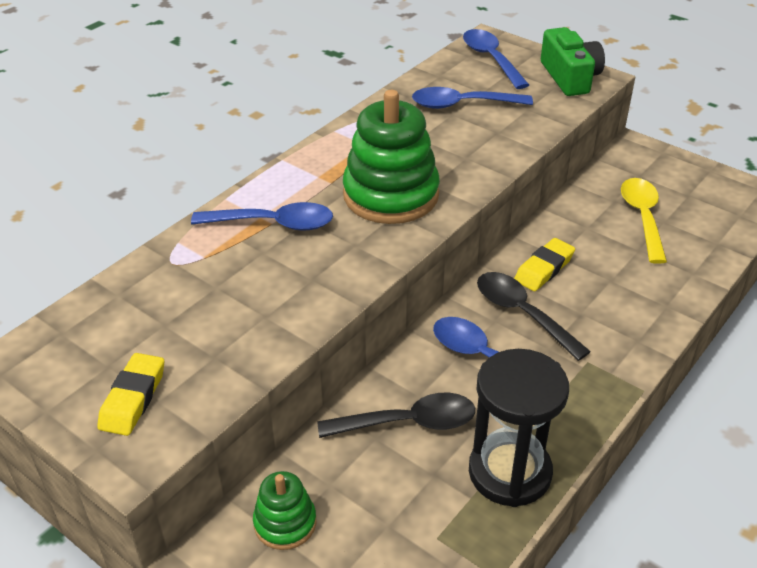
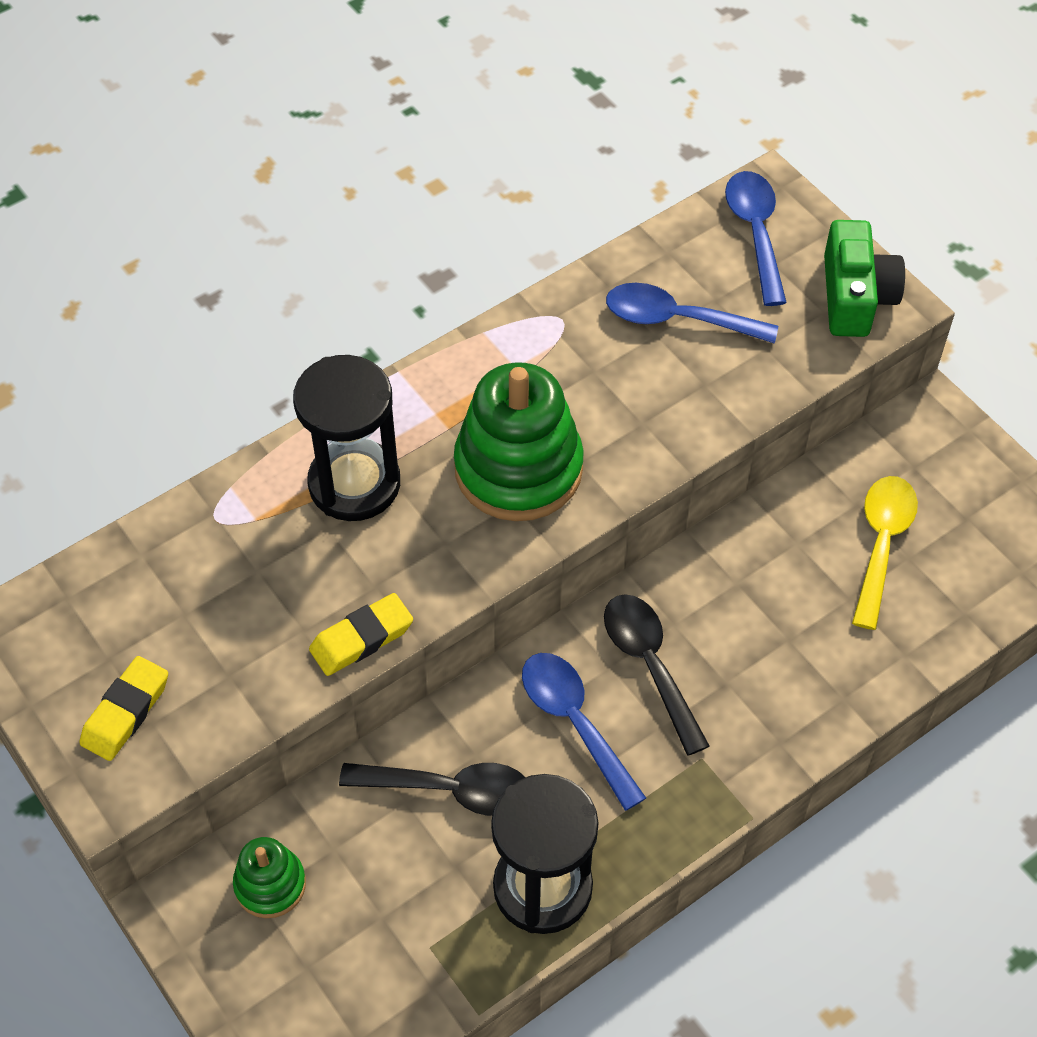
camera: 15 degrees right, 15 degrees up
blue spoon [191,202,333,231] -> black hourglass [293,355,400,521]
yellow eraser [514,238,575,291] -> yellow eraser moved to [309,593,413,676]

